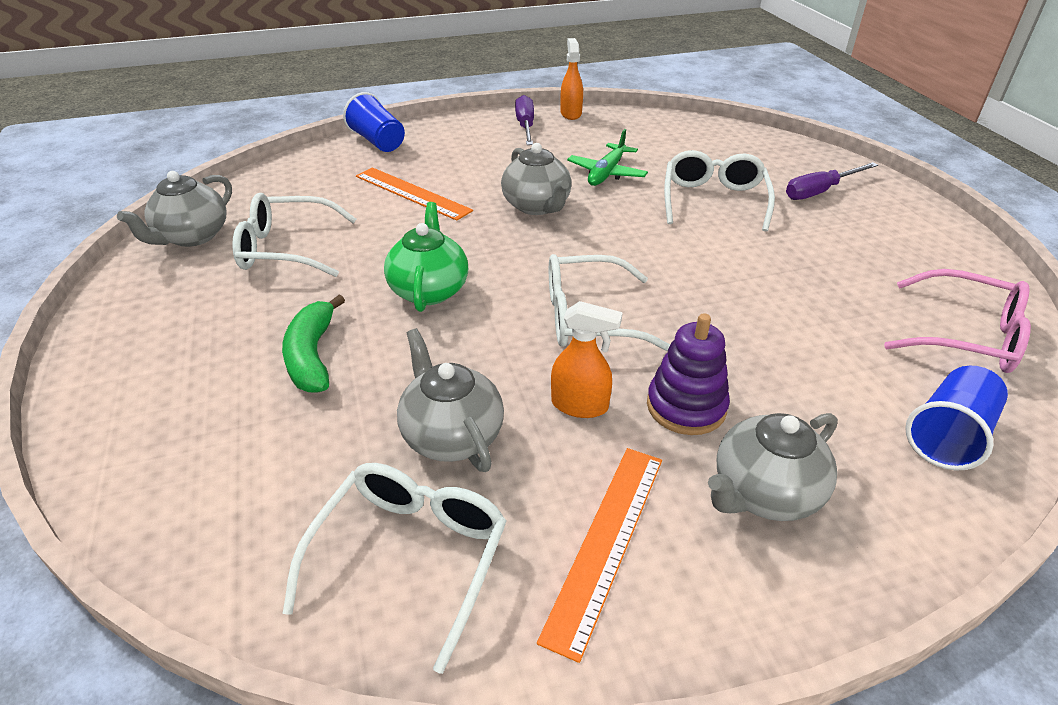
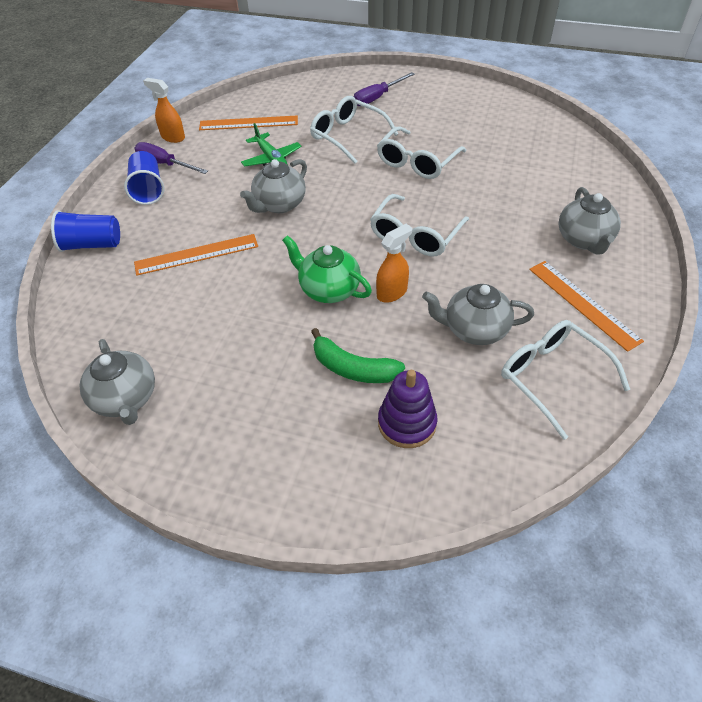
camera: 55 degrees left, 10 degrees up
white glasses [232,193,356,277] -> white glasses moved to [377,126,466,179]
grey teapot [501,143,572,215] -> grey teapot turned 120 degrees clockwise [240,159,307,213]
orange spray bottle [551,301,623,418] -> orange spray bottle moved to [376,224,412,303]
purple stacking toy [647,313,730,435] -> purple stacking toy moved to [378,370,437,448]
purple screwdriver [786,162,878,200] -> purple screwdriver turned 45 degrees clockwise [354,72,415,106]
pink glasses [884,269,1031,373] -> none
blue cup [905,366,1008,470] -> blue cup moved to [124,151,164,205]
none -> orange ruler [199,116,298,130]

